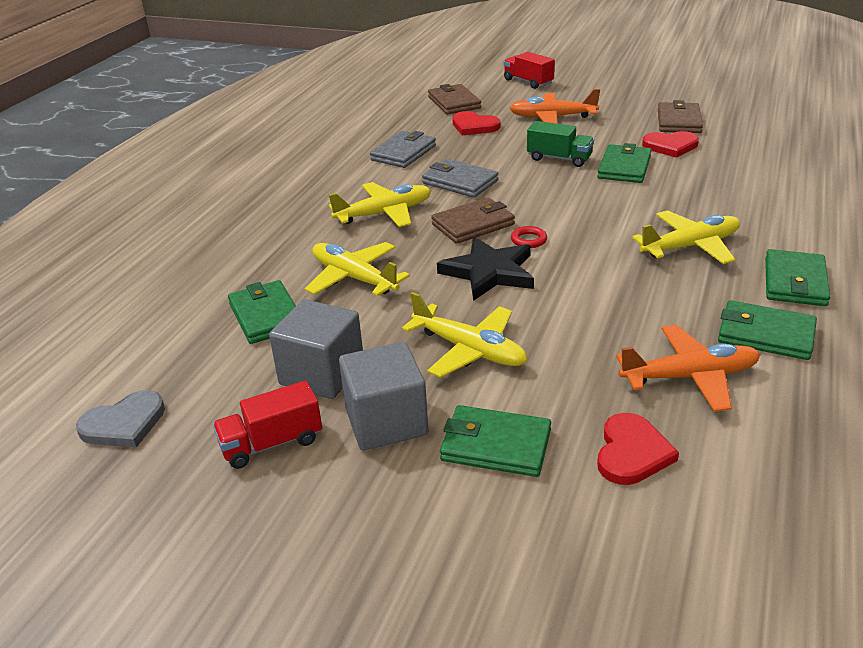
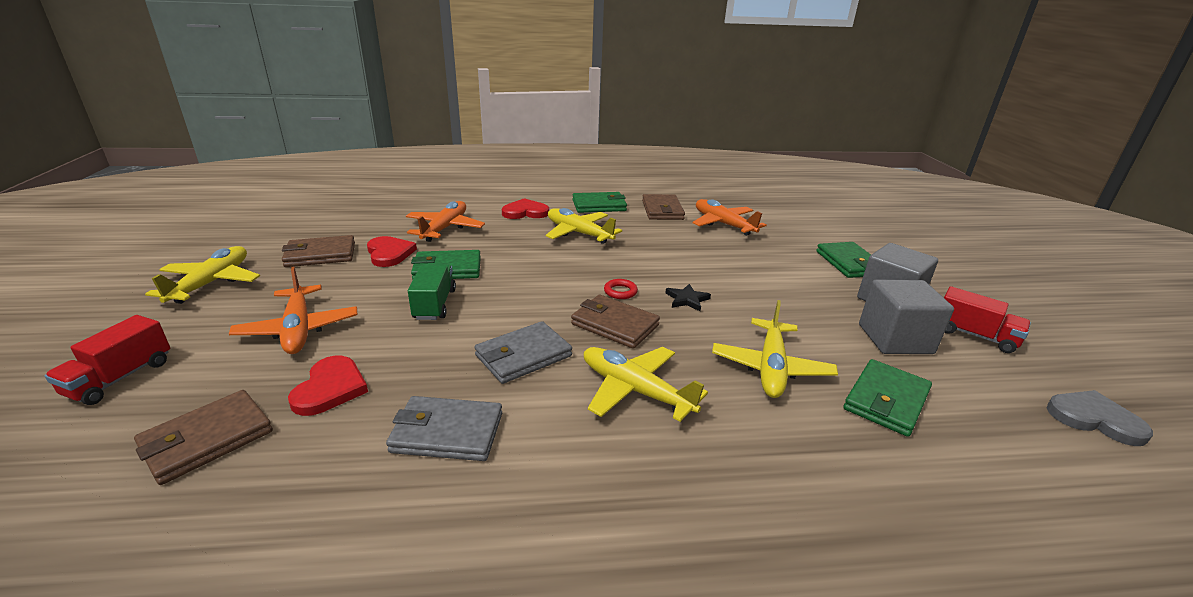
camera: 120 degrees left, 5 degrees down
yellow plane [402,292,528,378] -> yellow plane moved to [145,246,260,304]
grey wallet [422,159,498,198] -> grey wallet turned 45 degrees clockwise [475,321,572,384]
black star [437,237,534,301] -> black star [665,284,711,312], size x0.51
red heart [597,413,679,485] -> red heart moved to [502,198,549,219]
green wallet [718,300,817,360] -> brown wallet [642,194,685,220]
none -> orange plane [406,201,485,242]

